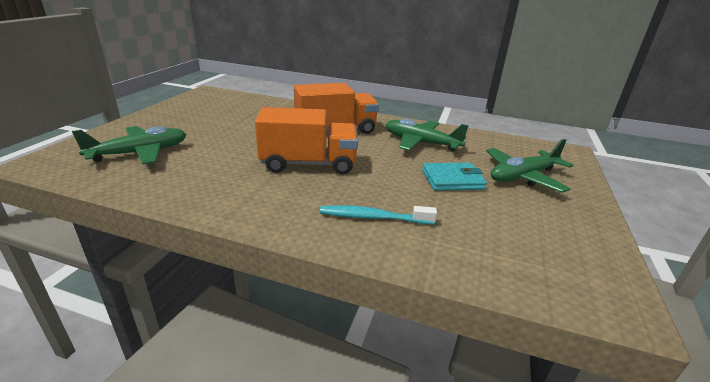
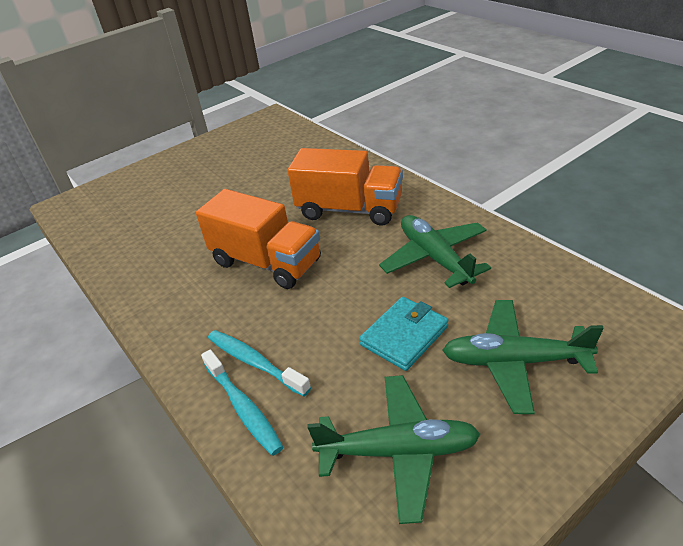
camera: 40 degrees right, 10 degrees up
green plane [72,126,186,165] -> green plane moved to [307,375,480,524]
turquoise wallet [422,163,487,191] -> turquoise wallet turned 75 degrees counterclockwise [359,297,448,371]
none -> turquoise toothbrush [201,349,283,456]

